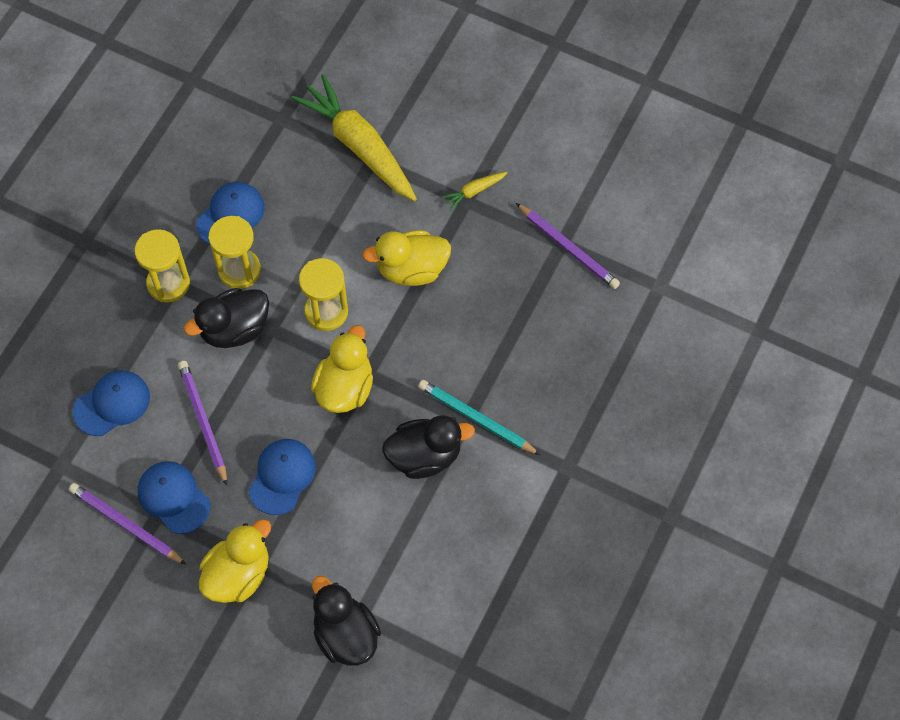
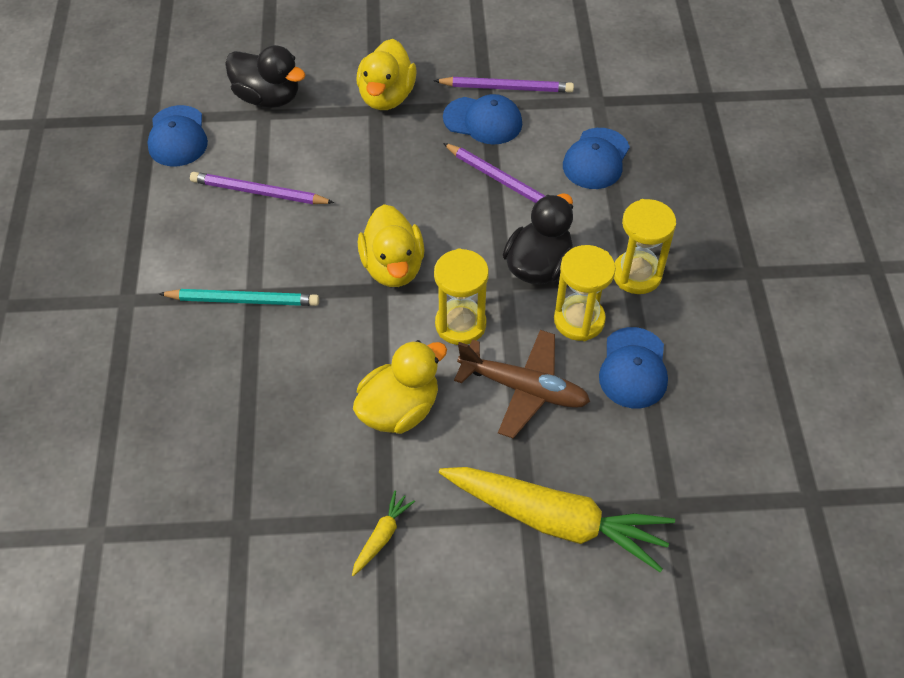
camera: 150 degrees right, 10 degrees down
blue cap [249,439,316,515] -> blue cap moved to [147,105,208,166]
black duck [382,415,475,479] -> none
purple pencil [516,203,620,289] -> purple pencil moved to [190,172,335,204]
none -> brown plane [454,330,590,439]

